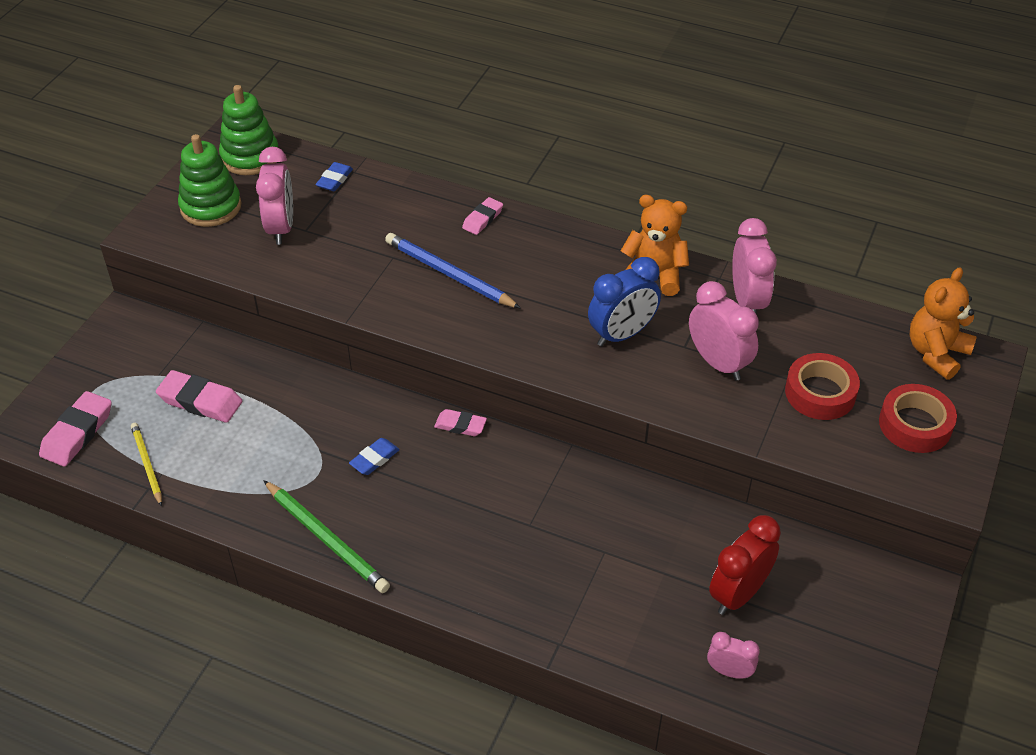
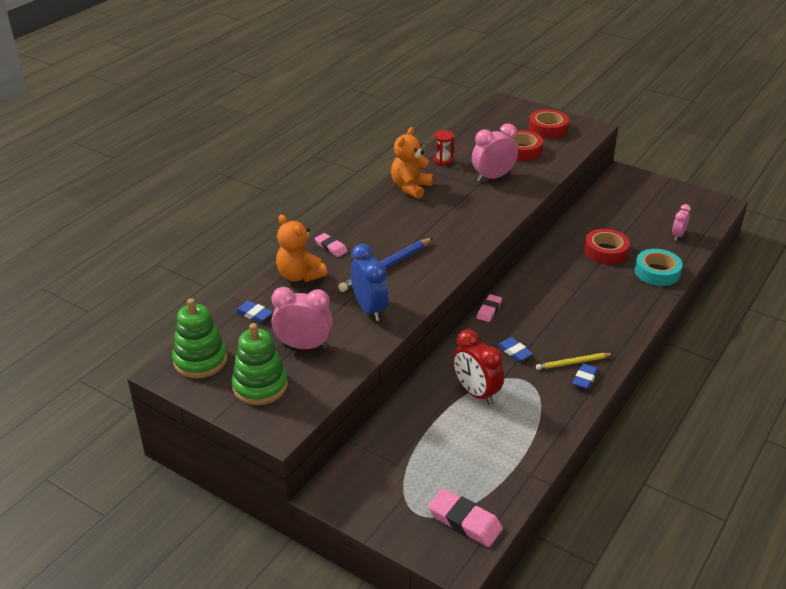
camera: 80 degrees left, 10 degrees down
yellow pencil [131,423,162,506] -> yellow pencil moved to [536,353,613,370]
pink eraser [156,370,242,423] -> none
green pencil [263,480,390,593] -> blue eraser [572,364,598,389]
blue clock [588,257,661,347] -> blue clock moved to [351,244,388,321]
red clock [709,515,781,615] -> red clock moved to [453,329,504,405]
pink clock [732,218,777,314] -> red hourglass [433,130,454,166]
orange teddy bear [910,267,977,380] -> orange teddy bear moved to [276,215,327,282]
none -> red tape [584,229,630,264]
none -> turquoise tape [635,249,683,286]

